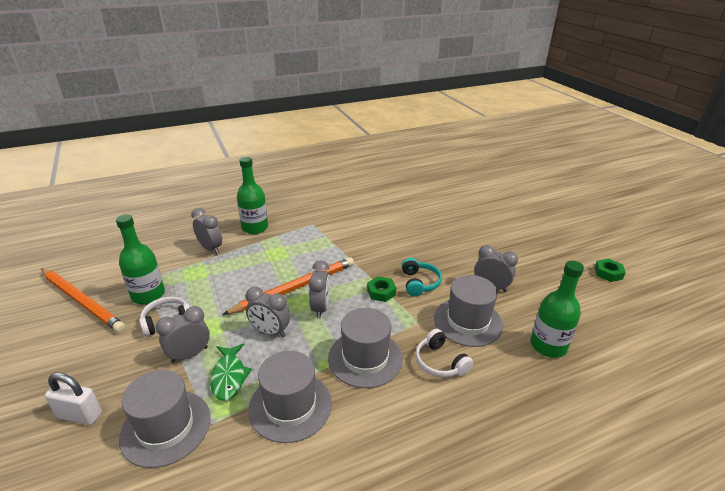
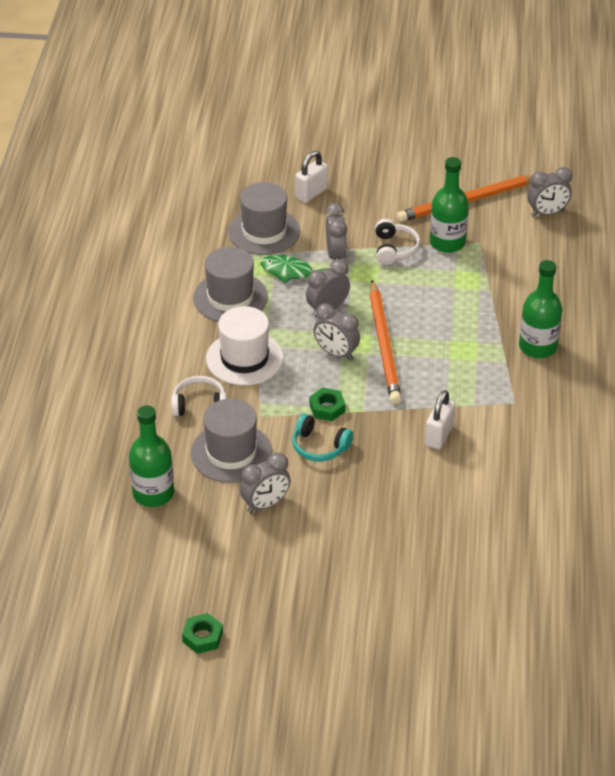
camera: 120 degrees right, 10 degrees up
grey clock [191,208,222,254] -> grey clock moved to [528,167,572,217]
grey hat [328,308,403,388] -> white hat [206,306,284,386]
none -> white padlock [425,390,455,449]

